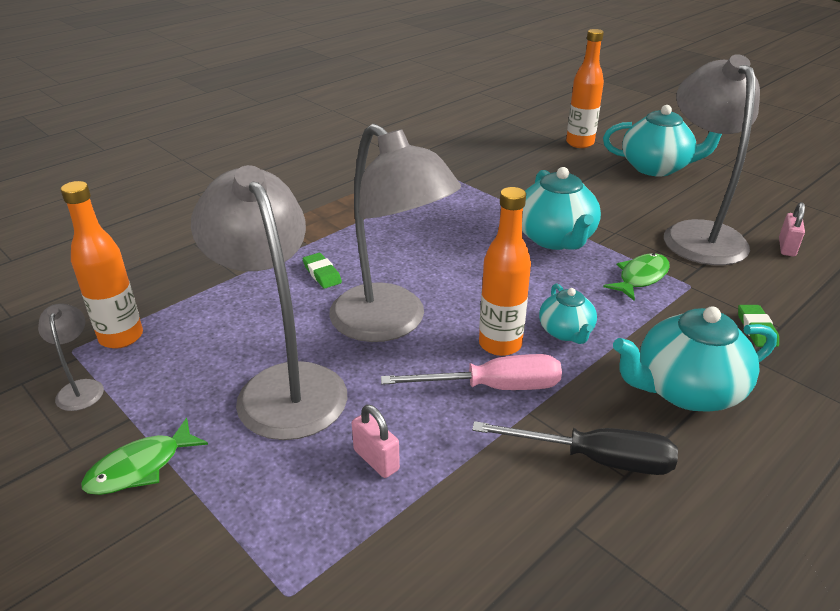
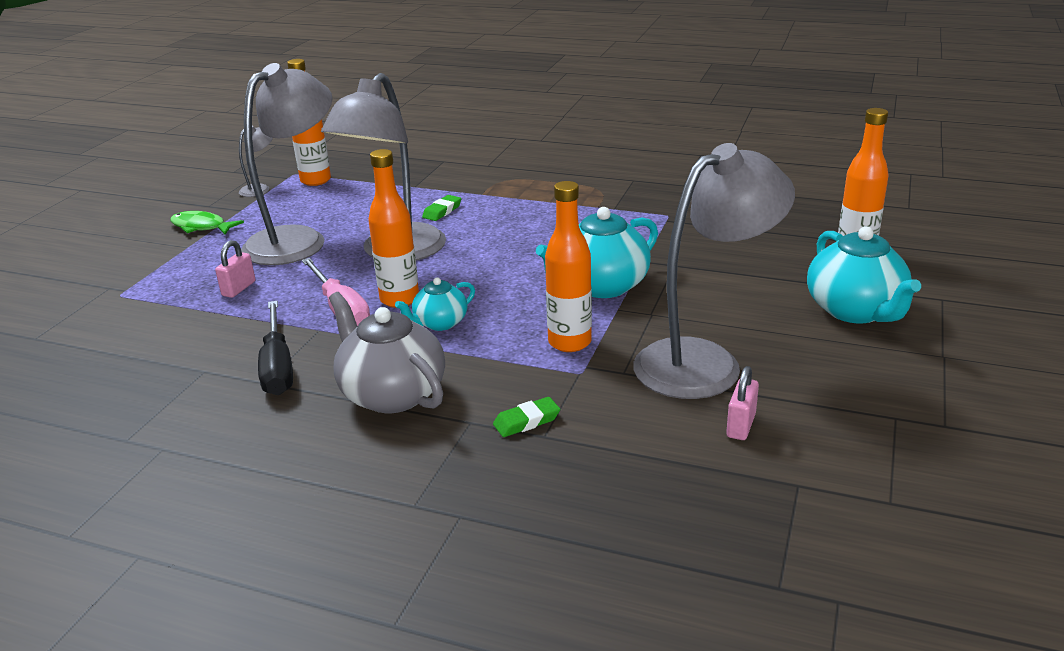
camera: 65 degrees right, 5 degrees down
green fish [603,253,670,301] -> orange bottle [545,181,592,352]
turquoise teapot [613,306,777,412] -> grey teapot [329,292,445,413]
pink padlock [779,202,805,256] -> pink padlock turned 60 degrees counterclockwise [726,366,759,440]

